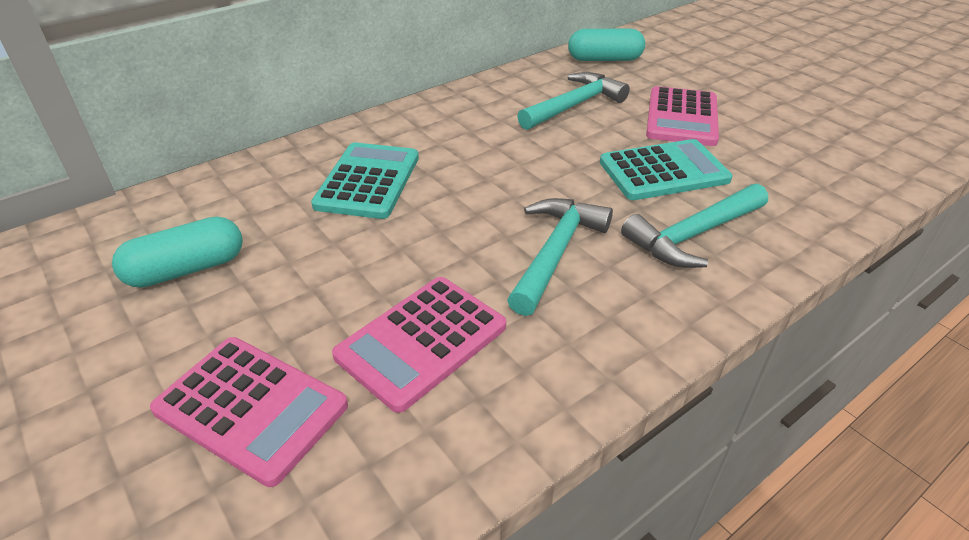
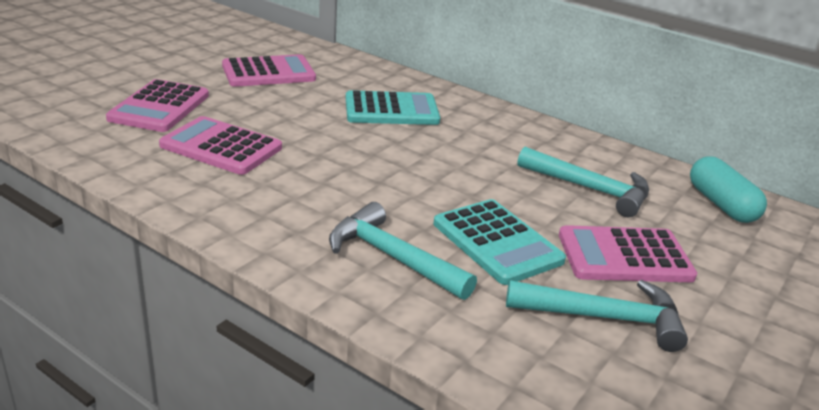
camera: 70 degrees right, 10 degrees down
turquoise capsule [112,217,243,288] -> pink calculator [222,54,316,87]
turquoise hammer [507,198,613,316] -> turquoise hammer moved to [506,280,688,352]

